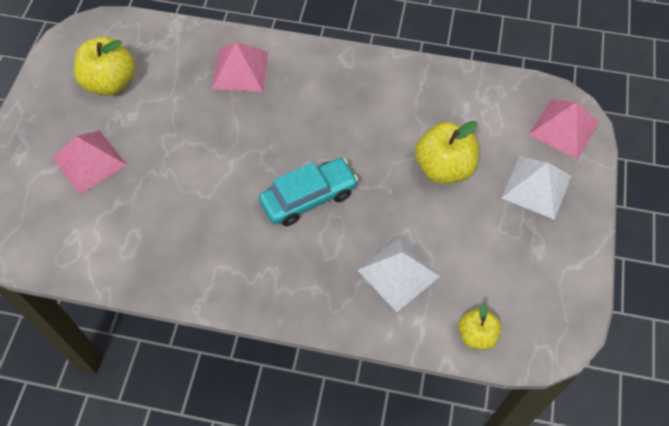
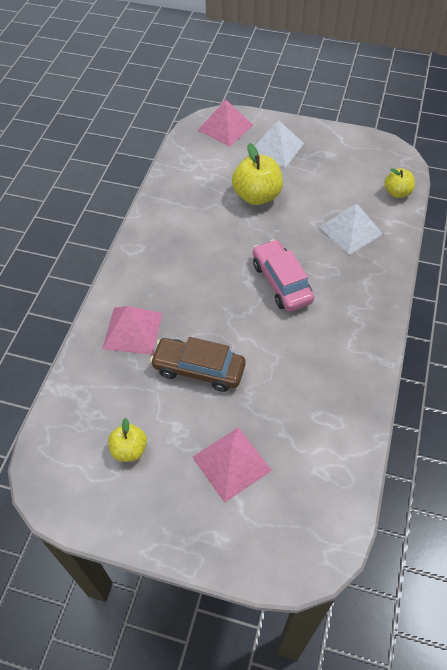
camera: 85 degrees left, 5 degrees down
yellow apple [74,37,135,96] -> yellow apple [108,418,147,462], size x0.59
turquoise car [259,158,358,226] -> pink car [253,239,314,312]
none -> brown car [150,337,246,392]

